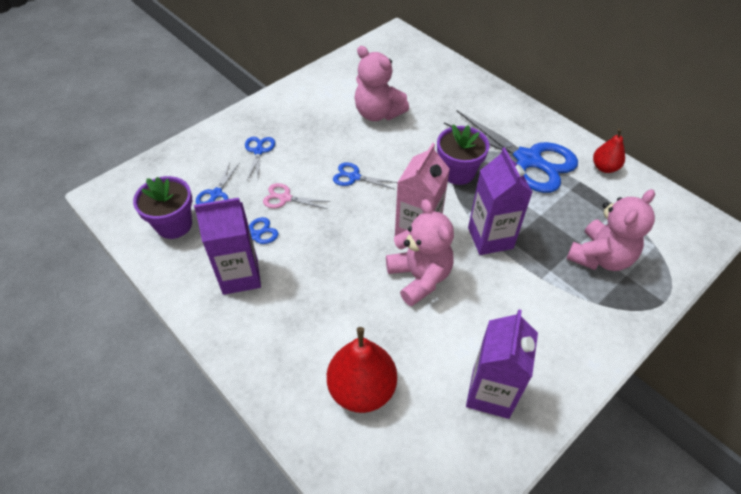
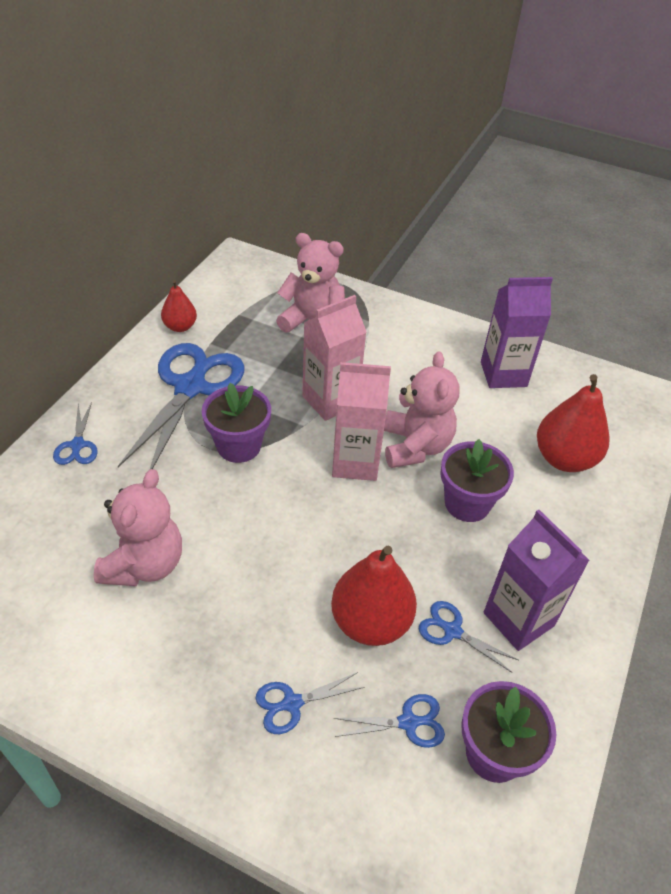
camera: 115 degrees left, 5 degrees down
pink scissors [263,183,330,209] -> red pear [331,546,417,646]
blue scissors [333,162,397,189] -> blue scissors moved to [53,402,98,465]
pink teddy bear [386,199,454,307] -> pink teddy bear turned 135 degrees clockwise [384,351,460,468]
purple carton [468,147,533,255] -> pink carton [302,295,366,421]
none -> purple flower pot [440,439,514,522]

